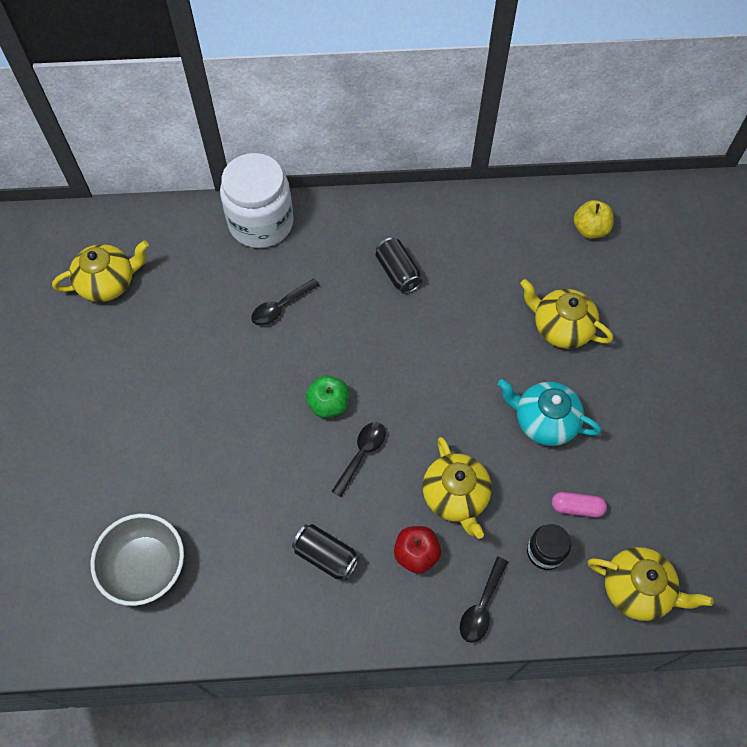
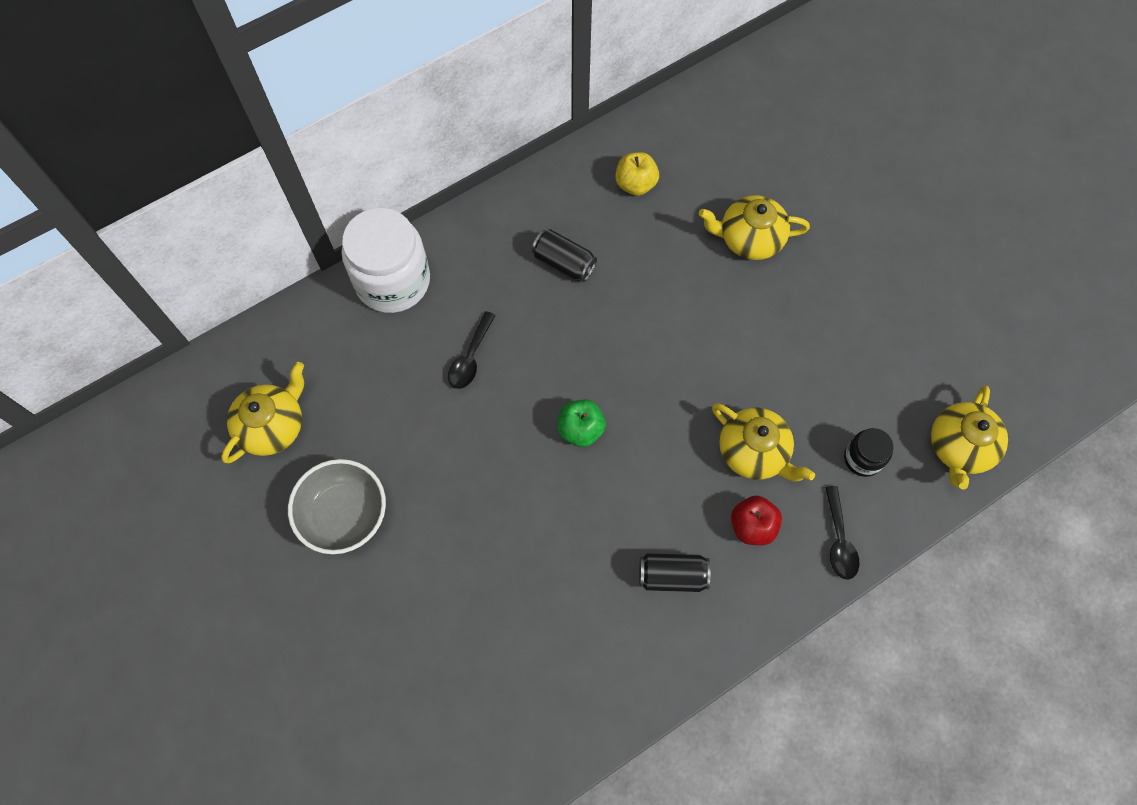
camera: 30 degrees left, 5 degrees up
grey bowl [90,514,184,606] -> grey bowl moved to [288,459,386,554]
black spoon [331,422,386,497] -> none
turquoise teapot [498,379,601,446] -> none
pink capsule [552,492,607,517] -> none
yellow apple [574,200,614,239] -> yellow apple moved to [615,152,659,196]
yellow teapot [588,547,713,621] -> yellow teapot turned 120 degrees clockwise [931,386,1008,490]

